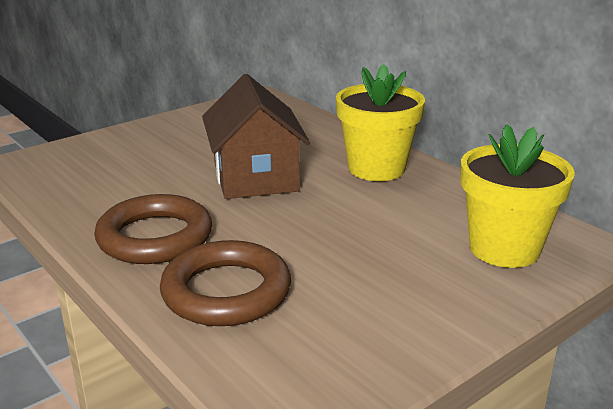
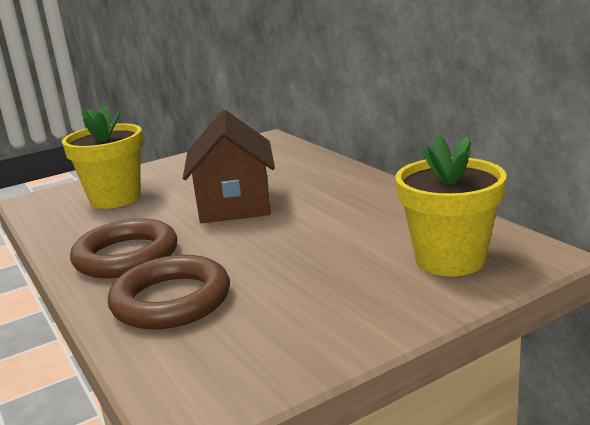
camera: 10 degrees right, 5 degrees down
yellow flower pot [336,64,425,181] -> yellow flower pot moved to [62,105,143,209]

